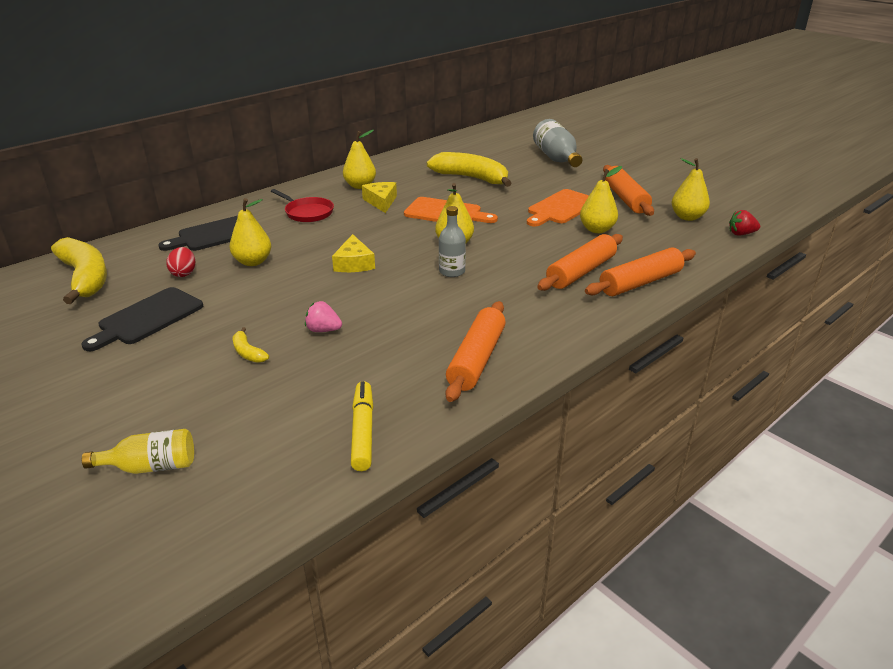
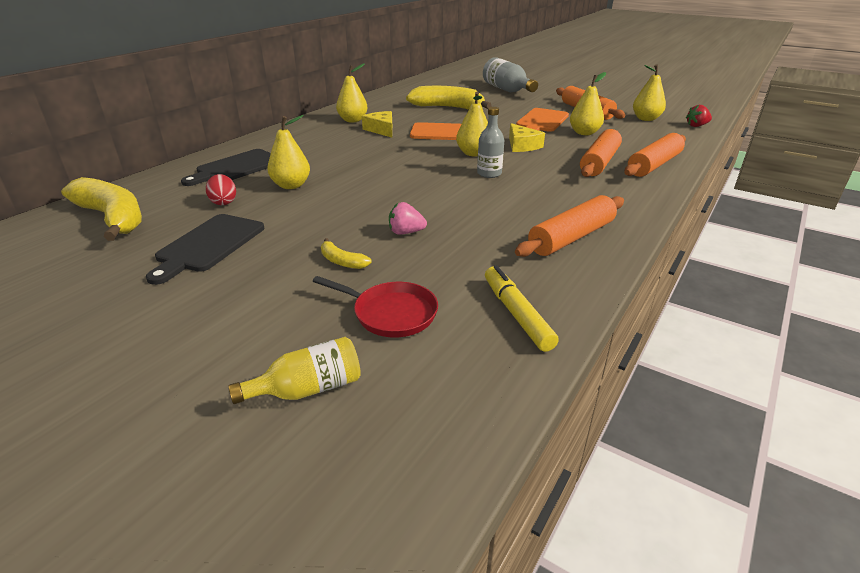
camera: 15 degrees left, 0 degrees up
red pan [271,189,334,222] -> red pan moved to [313,276,438,337]
yellow cheese [332,234,375,272] -> yellow cheese moved to [509,123,545,152]
orange rolling pin [446,301,506,402] -> orange rolling pin turned 45 degrees clockwise [515,195,624,257]

